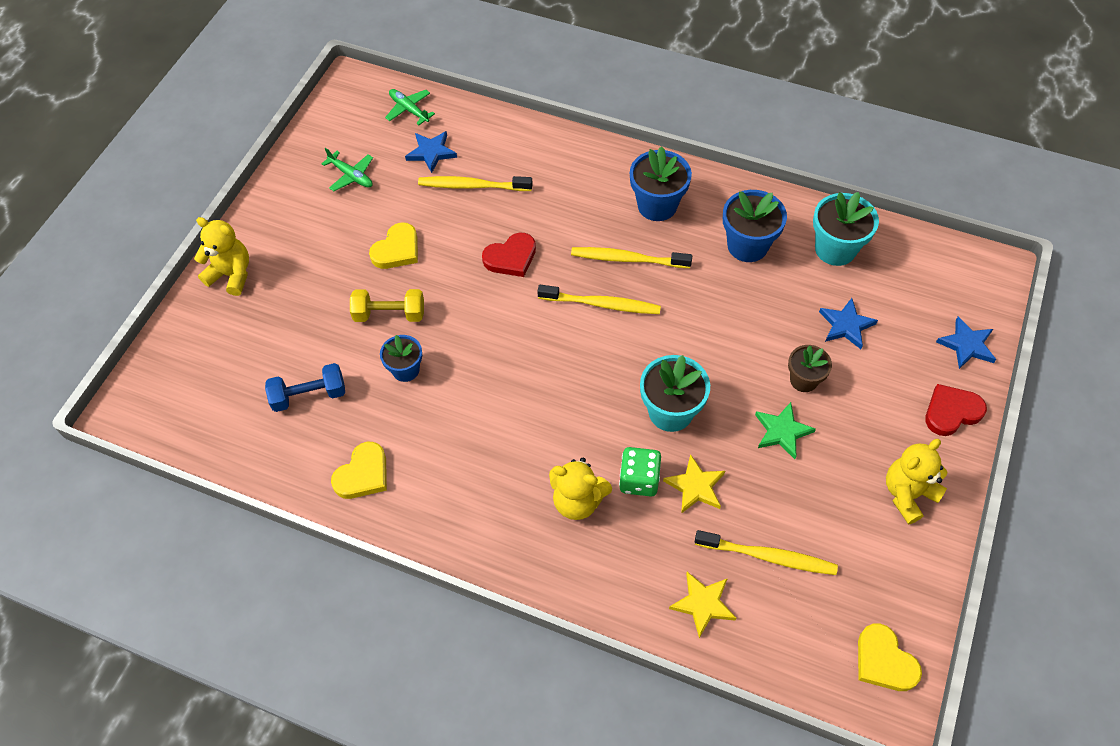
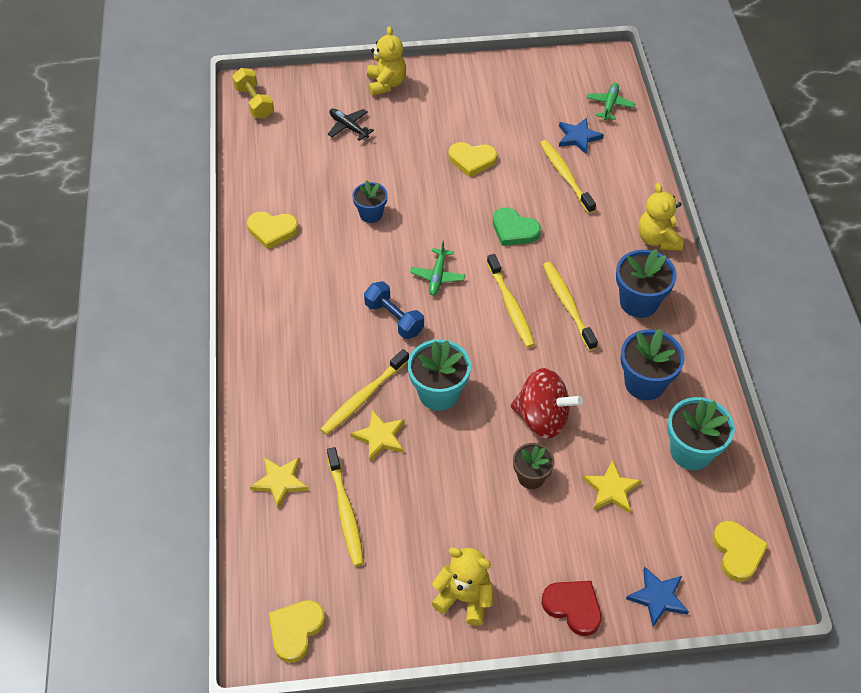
camera: 60 degrees right, 5 degrees down
blue dumbbell [265,363,345,412] -> blue dumbbell moved to [364,281,424,339]
green plane [322,148,373,191] -> green plane moved to [410,241,465,295]
yellow dumbbell [350,289,424,322] -> yellow dumbbell moved to [232,68,274,119]
red heart [482,233,536,277] -> green heart [493,208,541,246]
yellow teddy bear [549,458,612,520] -> yellow teddy bear moved to [638,183,683,251]
green dice [619,447,661,497] -> yellow toothbrush [320,349,409,435]
green star [755,402,816,459] -> none
blue star [819,298,878,349] -> yellow star [583,460,642,513]
none -> black plane [328,109,374,141]
none -> red spinning top [511,368,583,439]
none -> yellow heart [712,521,768,582]

